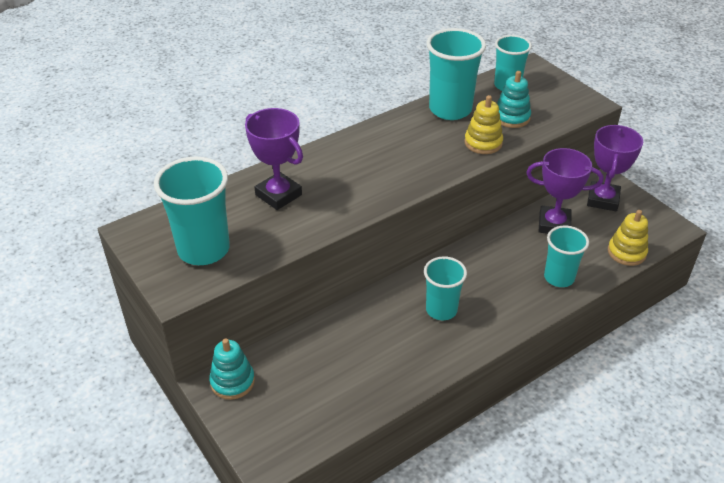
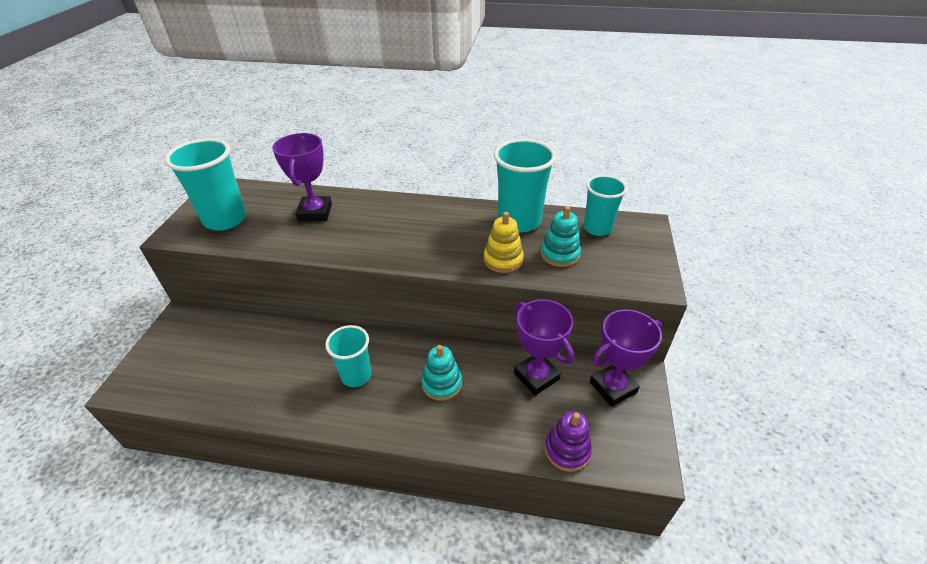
camera: 45 degrees right, 0 degrees up
turquoise stacking toy [209,338,255,400] -> turquoise stacking toy moved to [421,345,462,401]
turquoise cup [544,226,589,287] -> none
yellow stacking toy [608,210,648,266] -> purple stacking toy [545,411,592,472]

